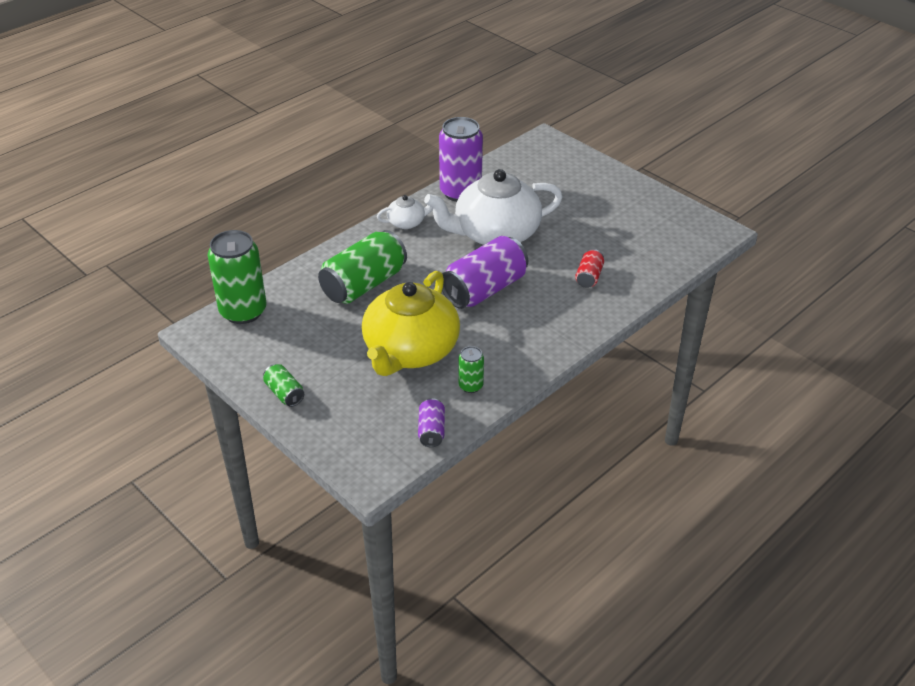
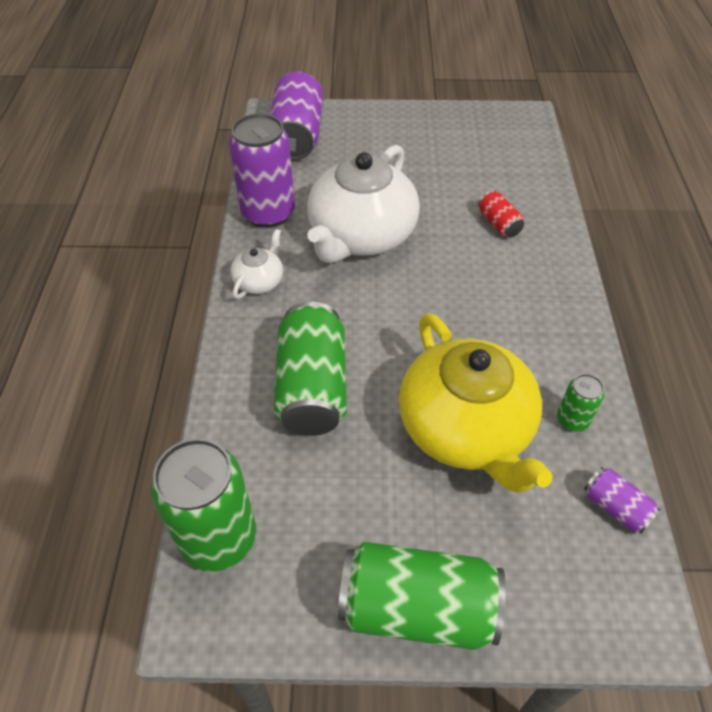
camera: 45 degrees left, 10 degrees up
green can [263,364,304,407] -> green can [338,542,506,650], size x2.07
purple can [442,236,528,309] -> purple can moved to [270,72,323,160]

